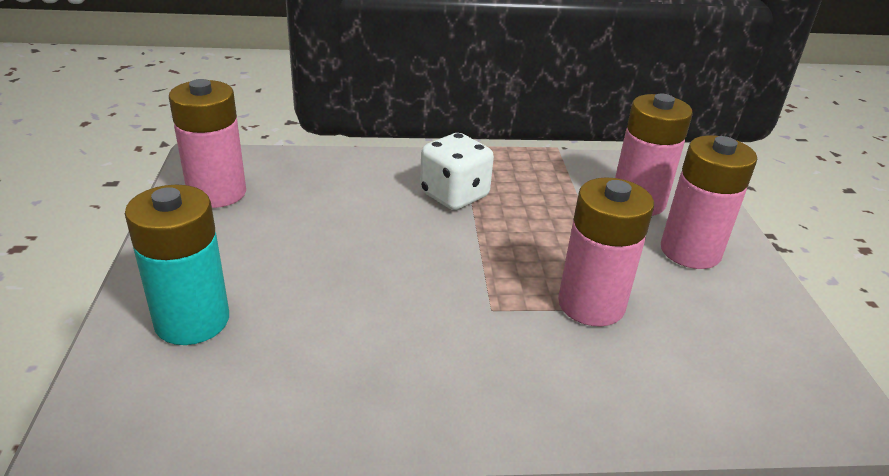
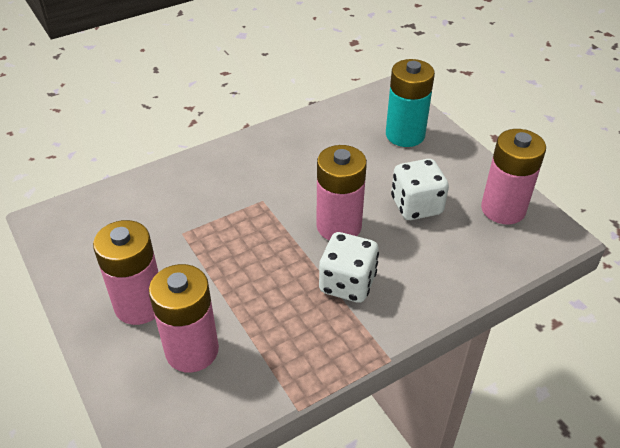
camera: 155 degrees right, 10 degrees up
pink battery [558,177,654,327] -> pink battery moved to [316,145,367,240]
none -> white dice [391,159,449,220]

